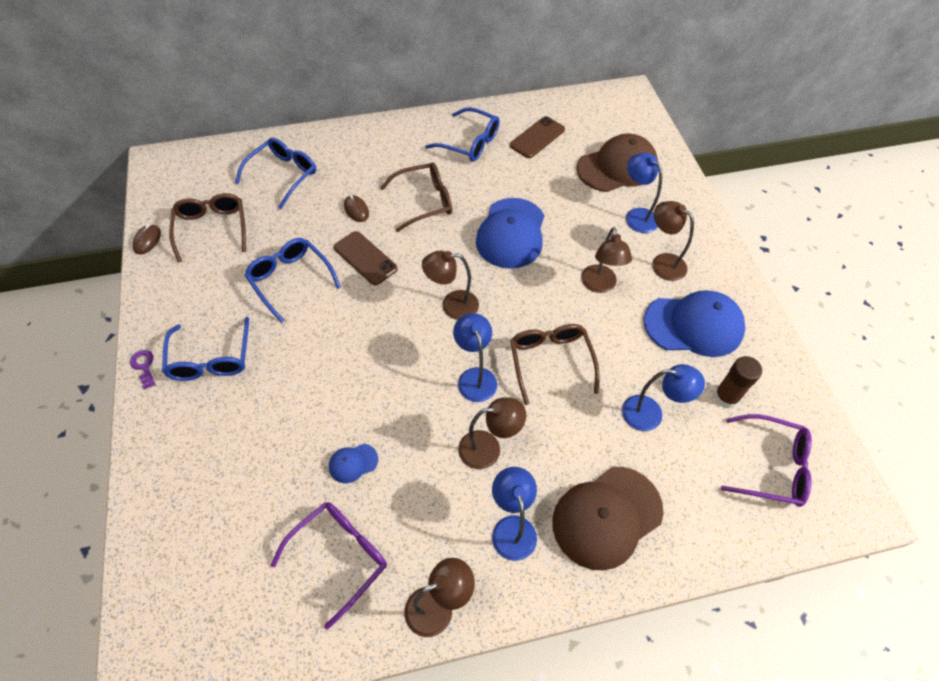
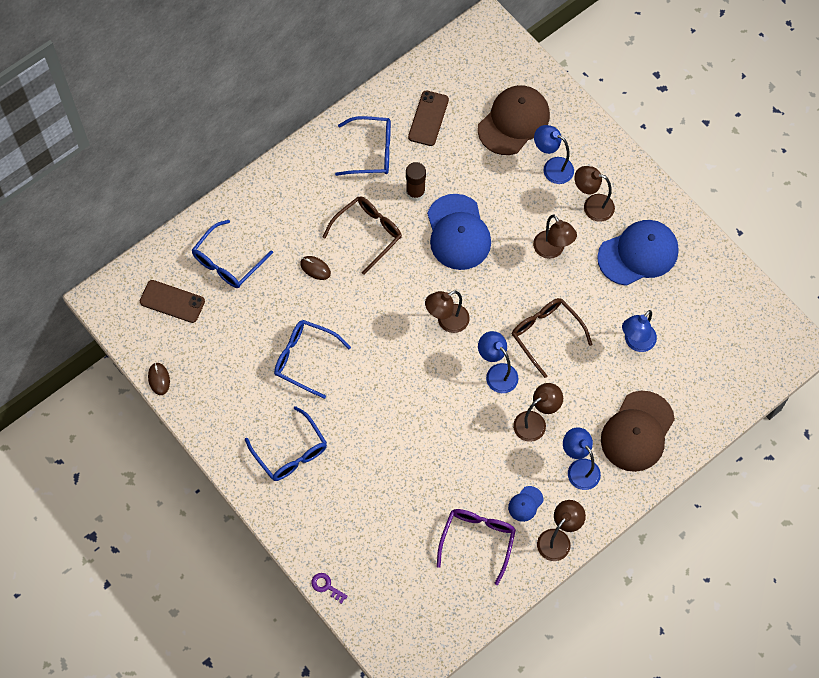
camera: 25 degrees left, 10 degrees up
purple key [130,350,155,389] -> purple key moved to [311,573,348,604]
brown glasses [169,193,246,263] -> none
blue glasses [235,138,317,209] -> blue glasses turned 150 degrees counterclockwise [192,220,273,288]
blue cap [329,444,378,483] -> blue cap moved to [508,486,543,522]
brown phone [334,231,398,285] -> brown phone moved to [140,280,205,323]
blue lamp [622,364,705,431] -> blue lamp turned 150 degrees clockwise [622,310,657,352]
brown glue stick [714,356,762,408] -> brown glue stick moved to [406,162,426,201]
purple glasses [721,414,812,507] -> none

